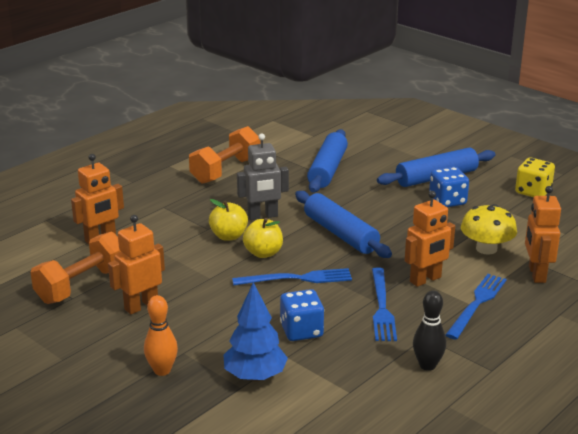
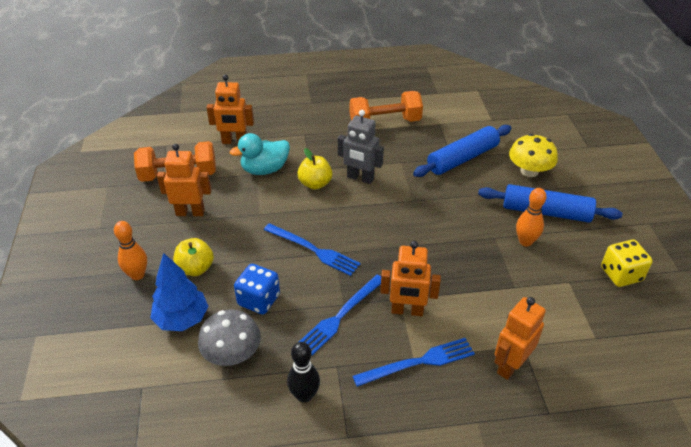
camera: 40 degrees right, 15 degrees up
yellow apple [243,218,283,258] -> yellow apple moved to [173,238,214,276]
blue rolling pin [295,191,392,258] -> none
blue dice [429,167,469,207] -> orange bowling pin [516,188,546,247]
yellow mushroom [461,204,517,255] -> yellow mushroom moved to [509,134,558,177]
none -> grey mushroom [198,310,261,366]
none -> turquoise duck [230,133,290,175]

